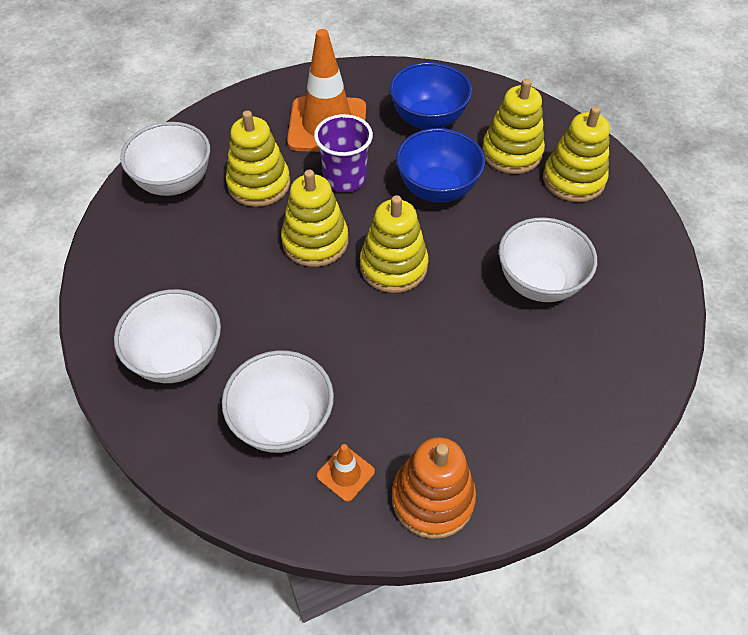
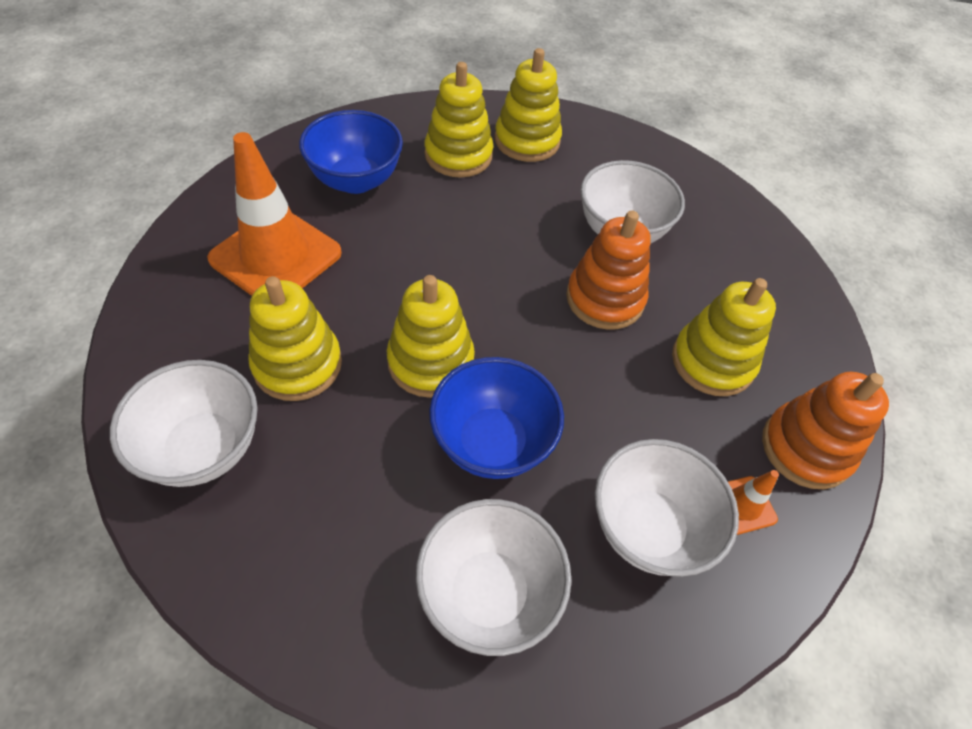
camera: 60 degrees left, 0 degrees up
purple cup [314,114,373,192] -> none
yellow stacking toy [360,195,428,293] -> yellow stacking toy moved to [672,278,776,396]
blue bowl [396,128,485,203] -> blue bowl moved to [429,357,564,479]
none -> orange stacking toy [566,210,651,330]

